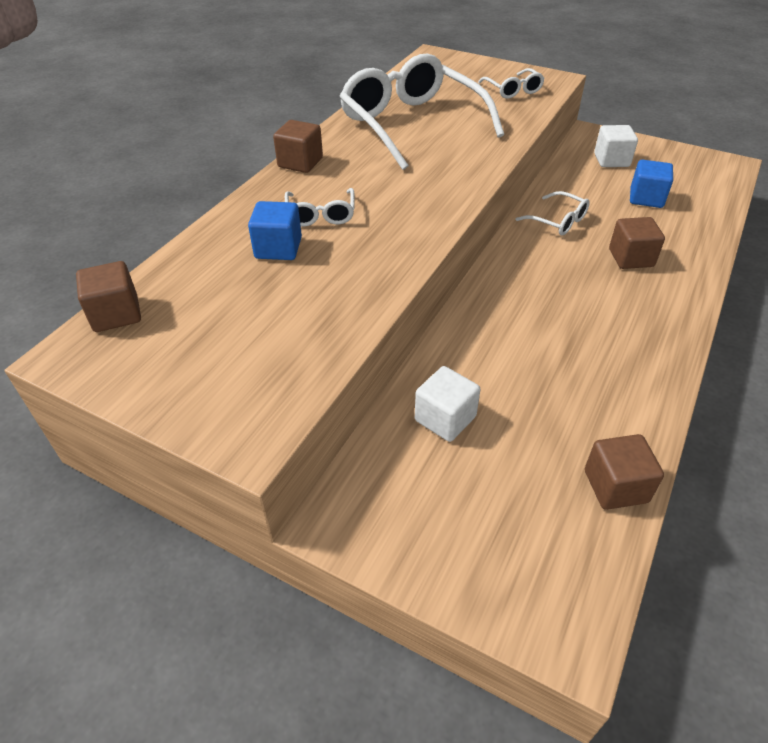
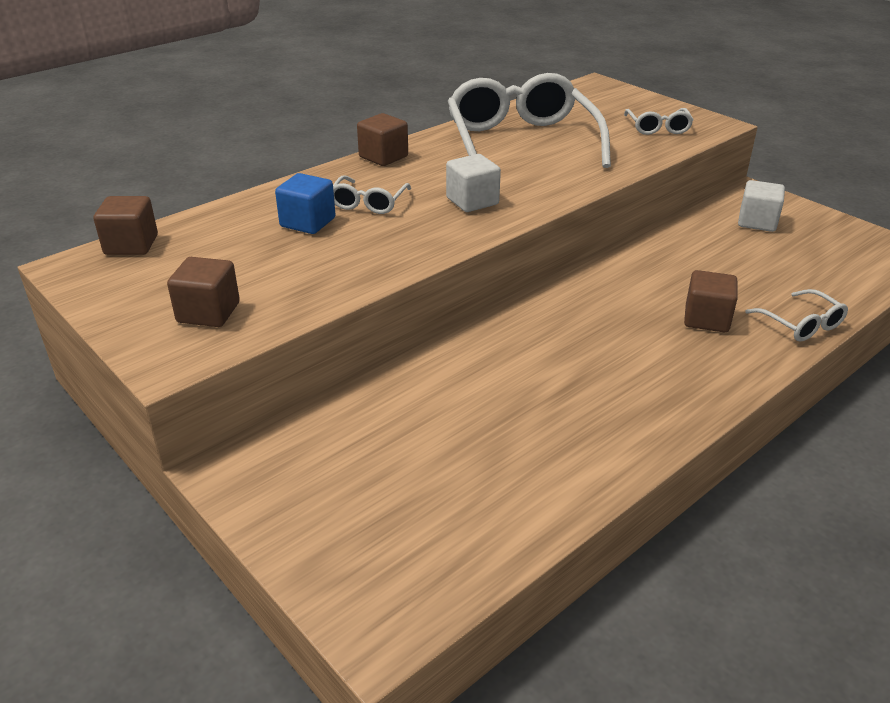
camera: 20 degrees right, 10 degrees down
white cube [415,366,481,442] -> white cube moved to [446,154,501,212]
white glasses [516,191,590,235] -> white glasses moved to [745,289,848,341]
brown cube [585,434,664,510] -> brown cube moved to [167,257,240,327]
blue cube [630,160,673,208] -> none

